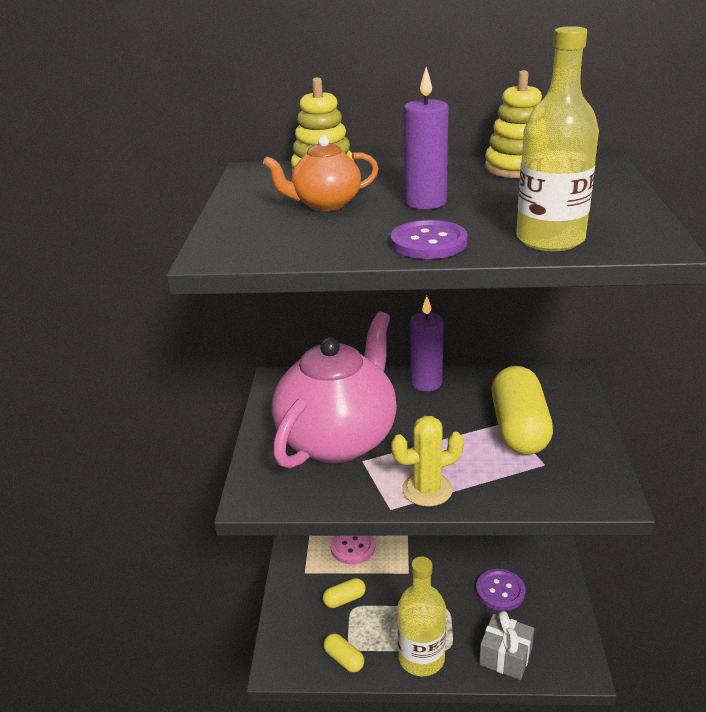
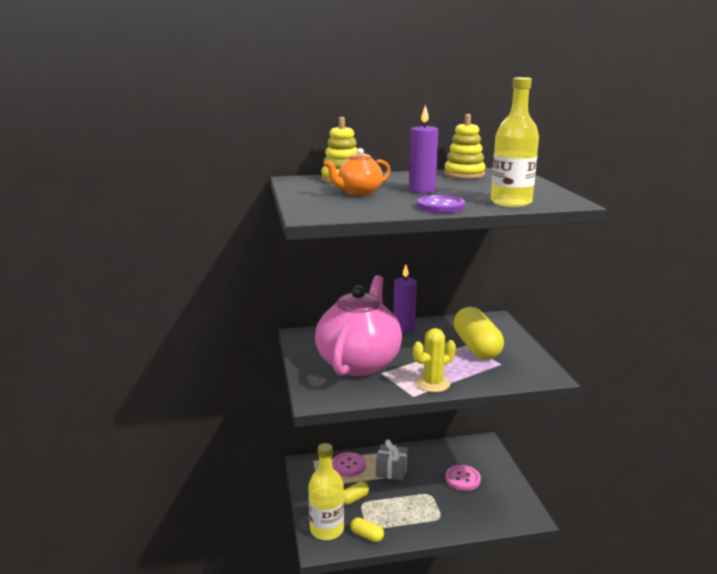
camera: 15 degrees left, 10 degrees down
yellow bottle [397,556,446,676] -> yellow bottle moved to [308,443,344,540]
purple button [476,569,526,611] -> pink button [445,465,481,491]
grey gift [479,611,535,680] -> grey gift moved to [376,440,408,481]

